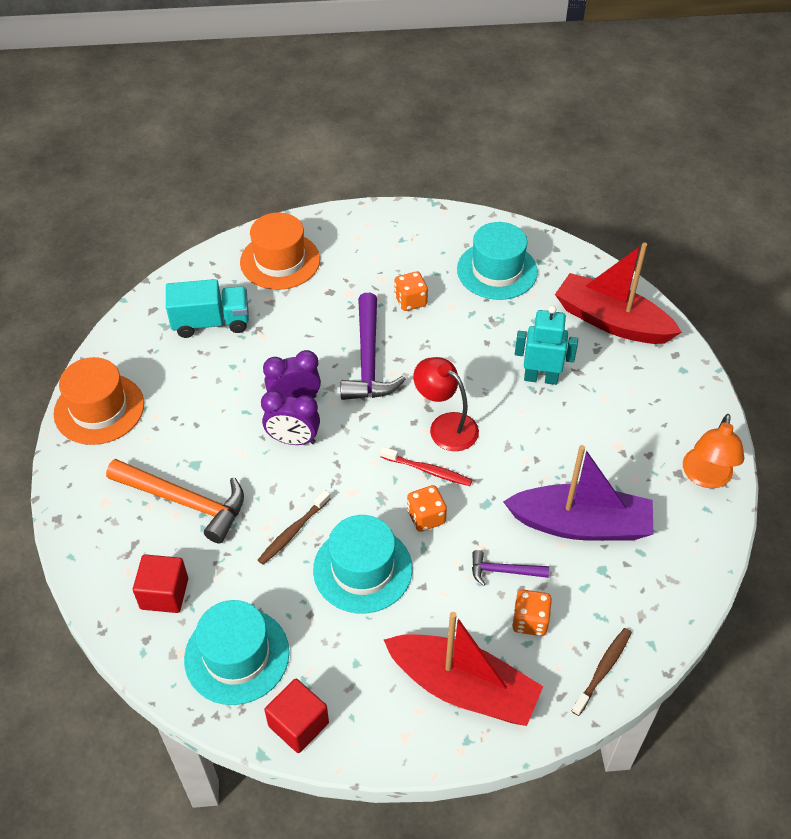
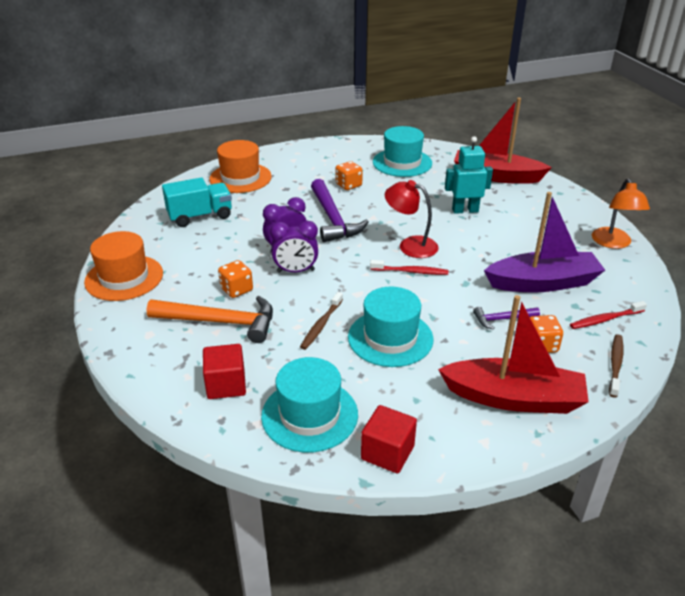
camera: 15 degrees left, 15 degrees down
orange dice [407,485,447,532] -> orange dice moved to [218,260,253,298]
none -> red toothbrush [570,301,647,329]

